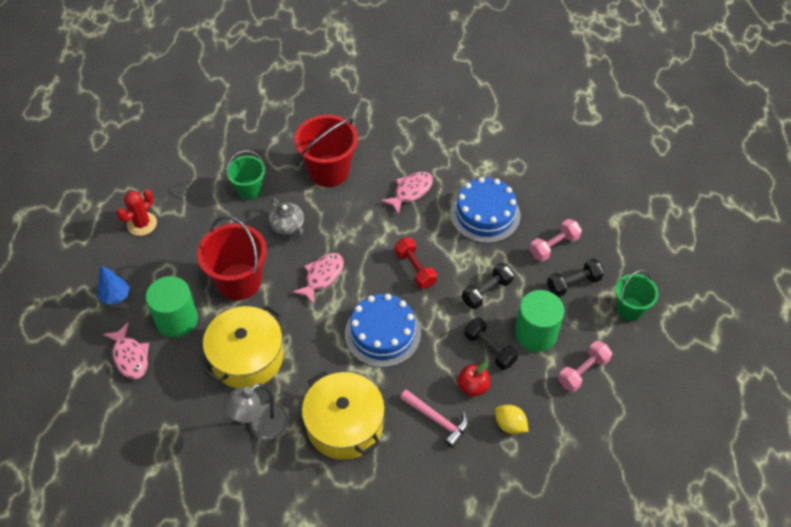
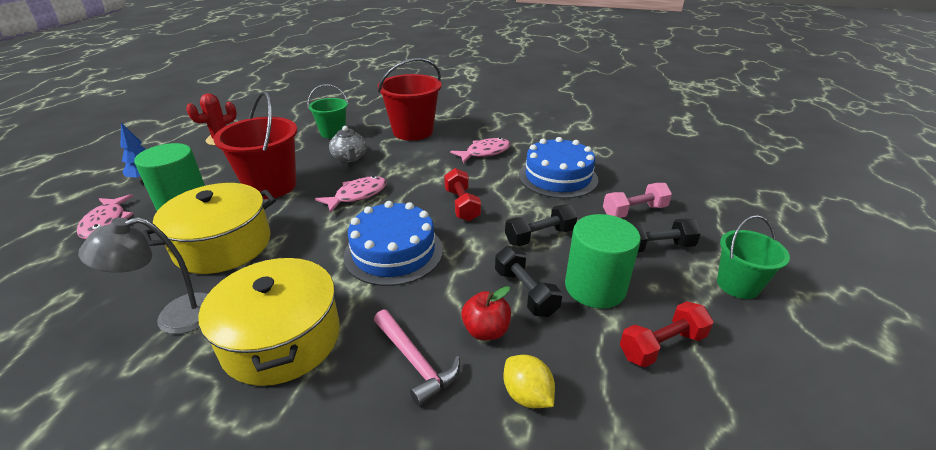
camera: 15 degrees right, 20 degrees down
pink dumbbell [558,341,612,392] -> red dumbbell [620,301,714,367]

